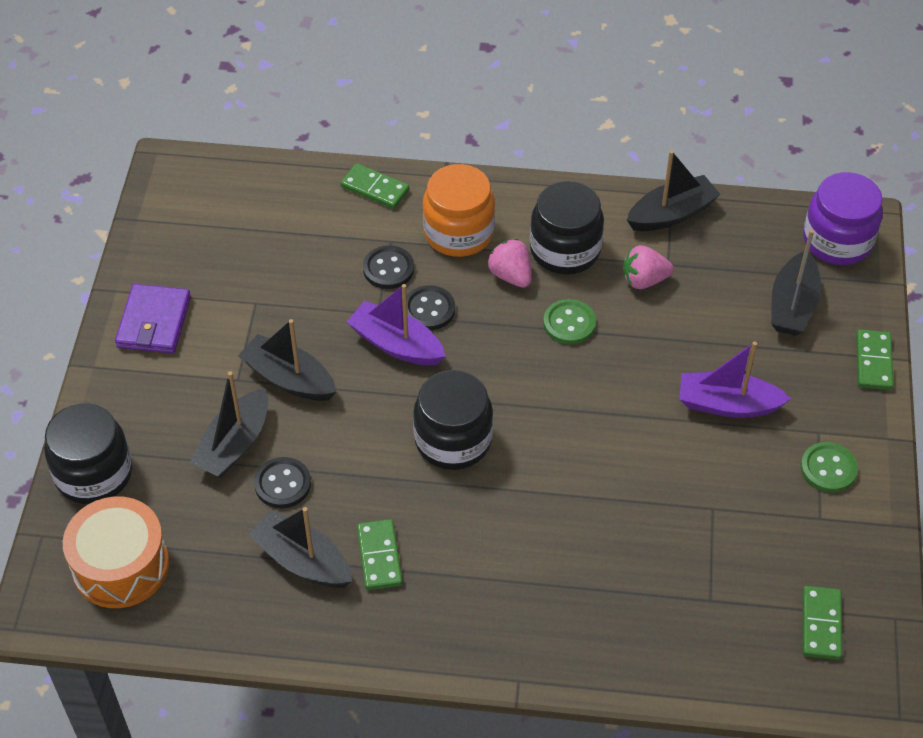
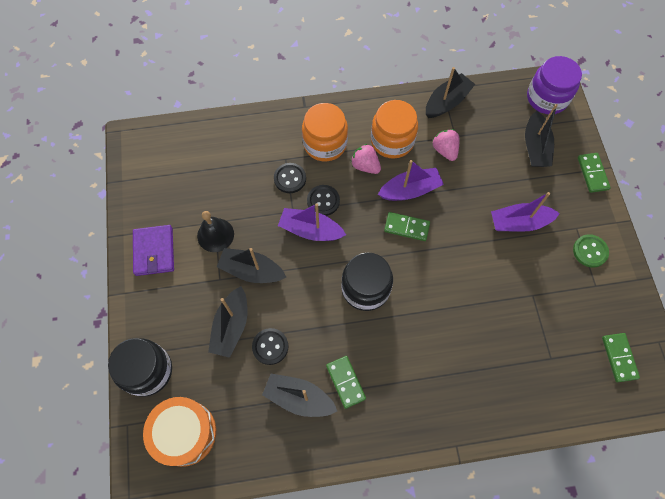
camera: 15 degrees left, 15 degrees up
green domino [340,163,409,209] -> green domino moved to [384,212,430,241]
black jar [530,181,604,275] -> orange jar [371,100,418,158]
green button [543,299,596,345] -> purple boat [378,160,444,201]
pink strawberry [624,245,674,289] -> pink strawberry turned 90 degrees clockwise [432,129,459,161]
none -> black bell [197,211,234,252]

